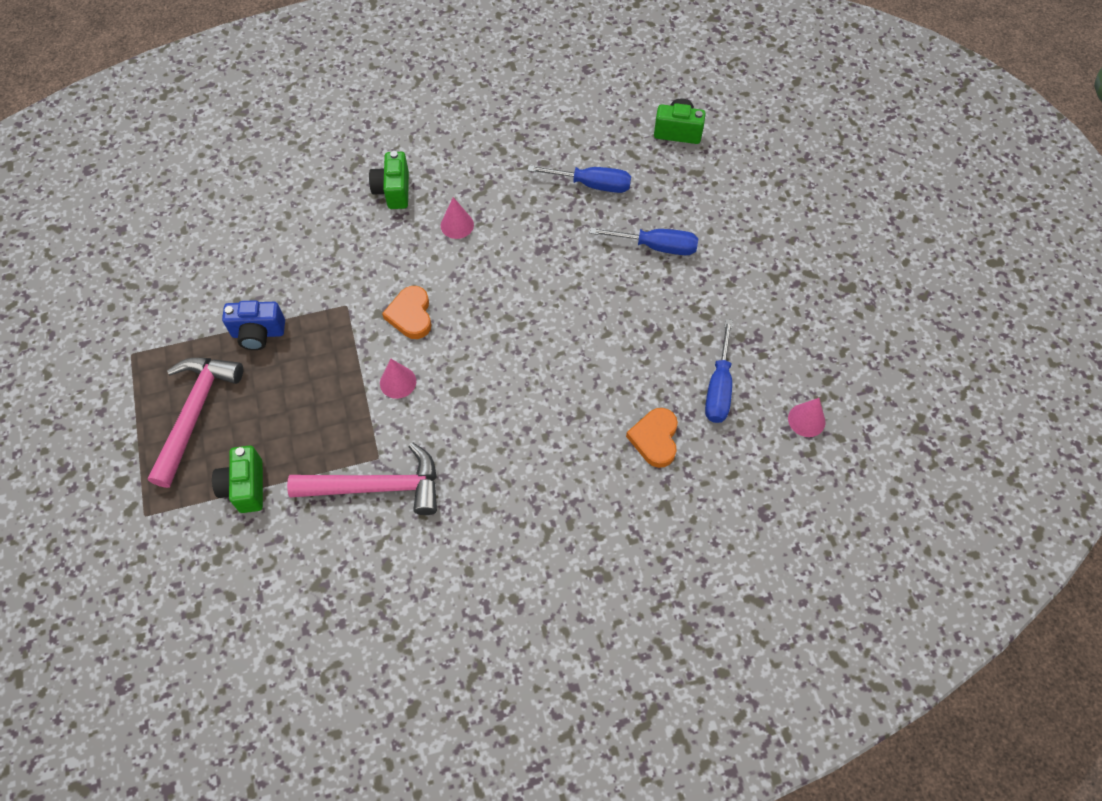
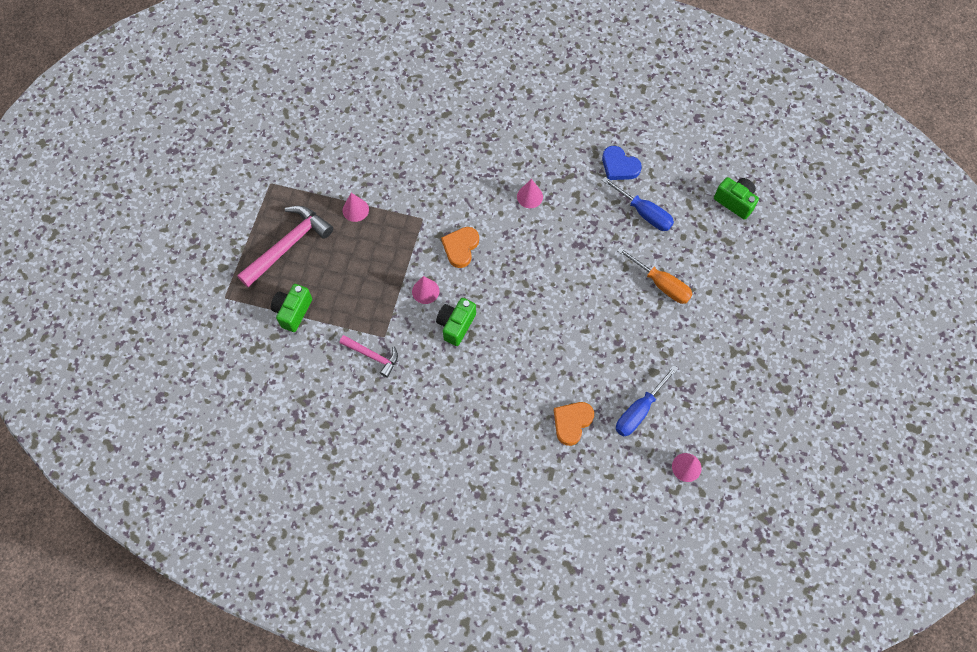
camera: 30 degrees right, 5 degrees up
blue camera [222,300,285,350] -> pink cone [343,193,369,222]
pink hammer [287,443,437,515] -> pink hammer [339,335,398,378], size x0.57
green camera [369,151,409,209] -> green camera moved to [436,298,476,346]
blue screwdriver [590,228,698,255] -> orange screwdriver [617,247,693,304]
none -> blue heart [602,146,642,180]

